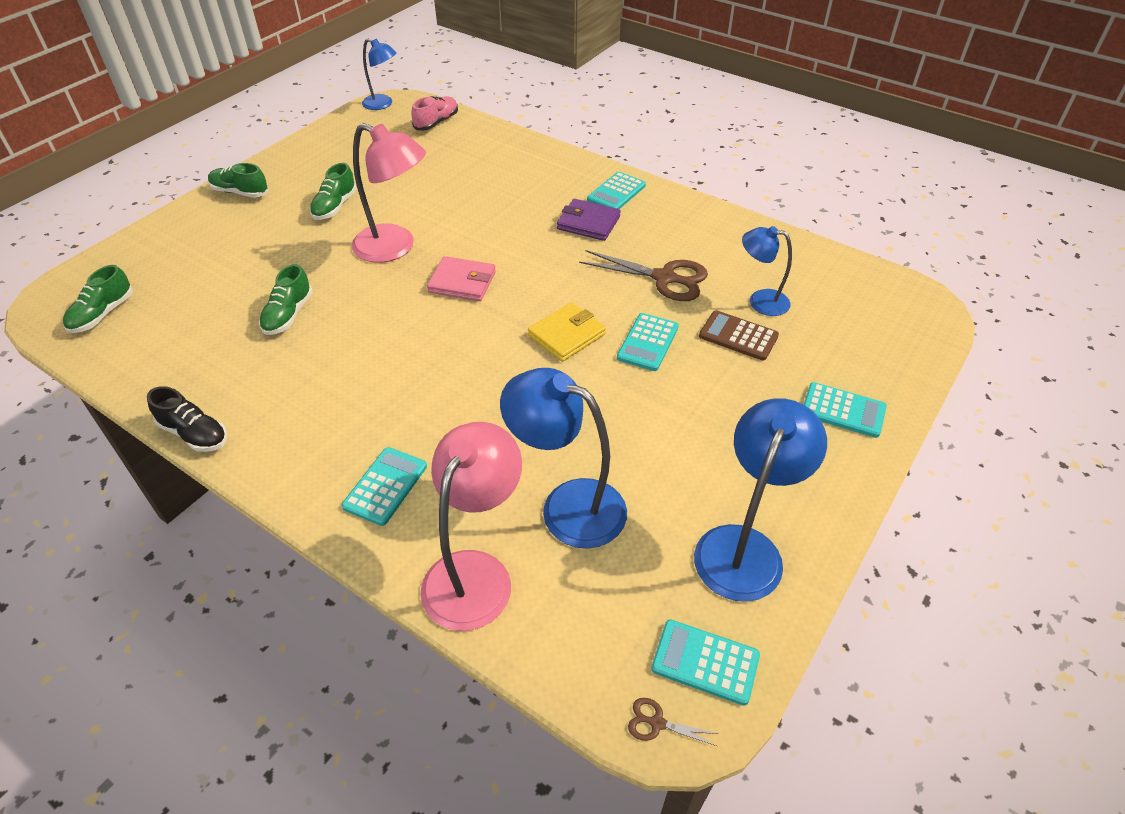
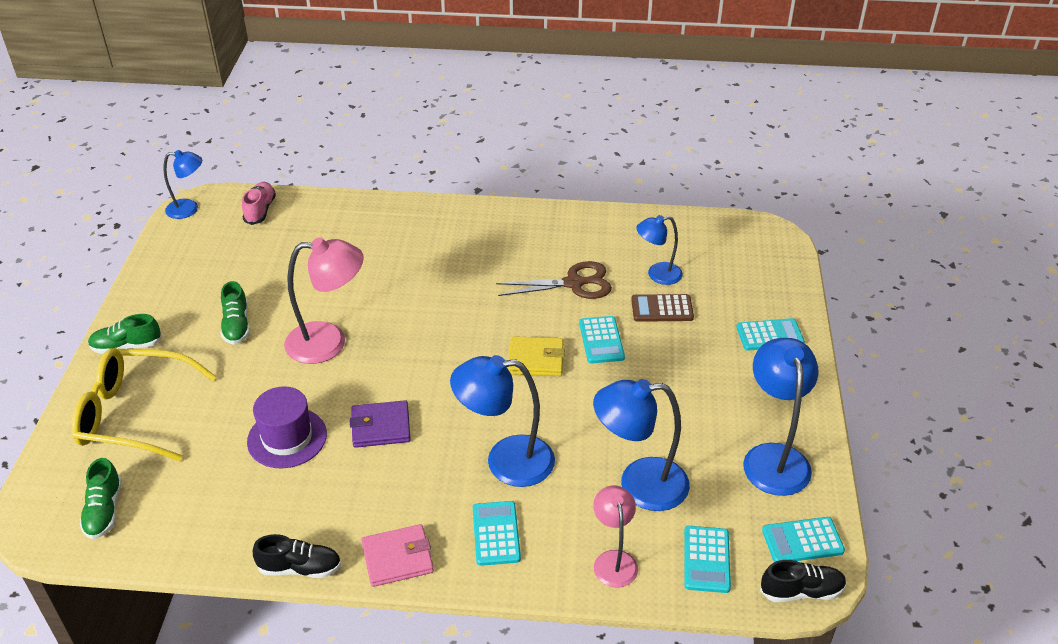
camera: 30 degrees left, 5 degrees down
green shoe [259,264,313,335] -> purple hat [247,386,327,468]
pink lamp [420,422,522,631] -> pink lamp [593,485,638,588], size x0.61
pink wallet [427,256,496,301] -> pink wallet moved to [362,524,434,587]
yellow wallet [528,303,606,362] -> yellow wallet turned 75 degrees clockwise [508,336,565,376]
purple wallet [557,199,621,241] -> purple wallet moved to [350,400,411,448]
turquoise calculator [587,172,646,209] -> turquoise calculator moved to [684,526,731,593]
brown scissors [628,698,718,746] -> black shoe [760,560,847,602]
none -> yellow glasses [71,348,216,461]
none -> blue lamp [450,355,555,487]

